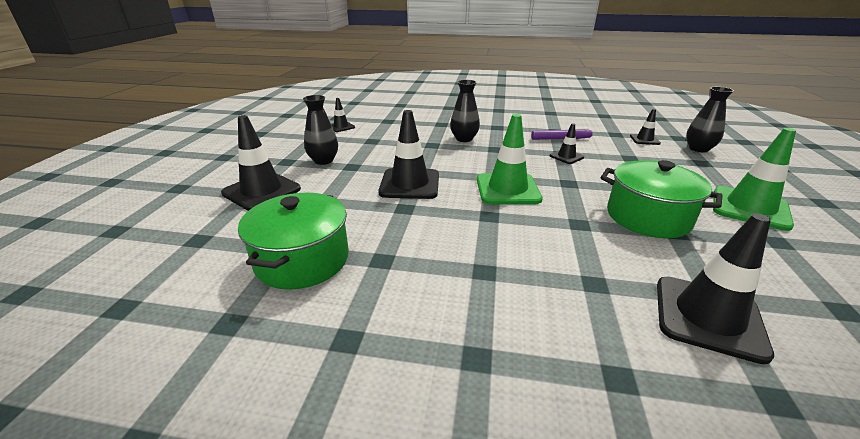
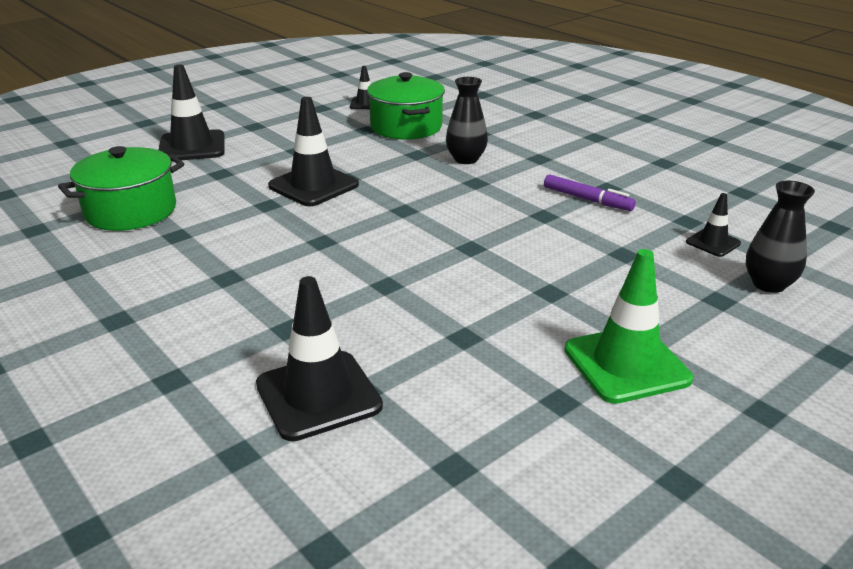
camera: 40 degrees right, 0 degrees up
black vase [303,95,338,165] -> none
green traffic cone [477,114,543,204] -> none
black traffic cone [550,123,584,164] -> none
green pot [601,160,723,238] -> green pot moved to [367,72,445,140]

